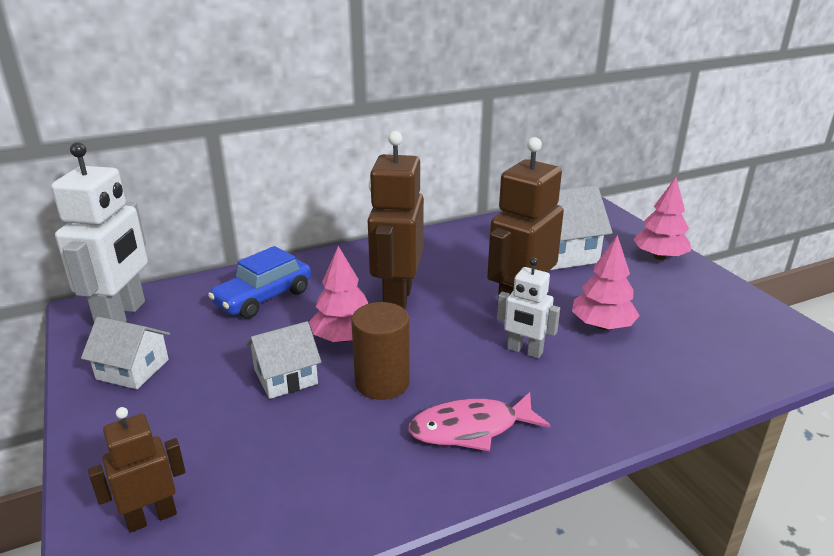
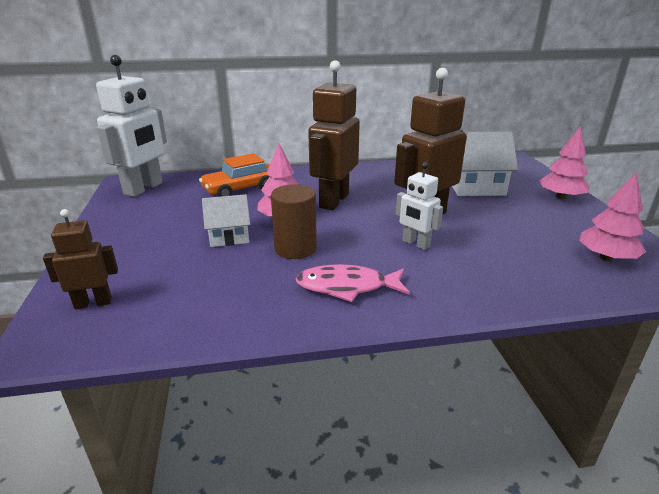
camera: 15 degrees right, 0 degrees up
white house [81,317,170,389] -> none
blue car [208,246,311,319] -> orange car [199,153,269,197]
pink tree [572,235,640,330] -> pink tree moved to [579,172,646,261]

